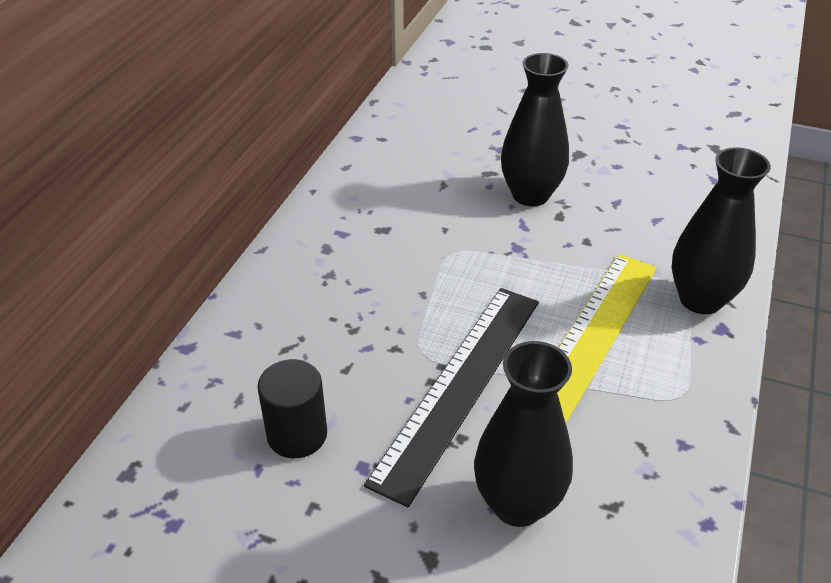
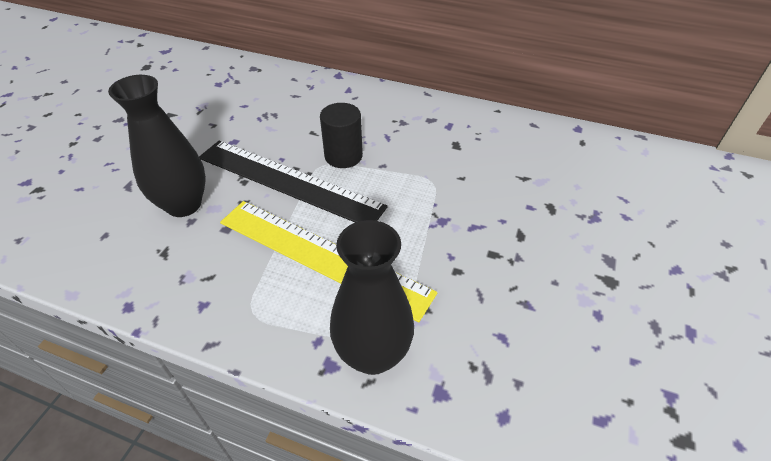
camera: 90 degrees right, 5 degrees up
black cylinder [257,359,327,458] -> black cylinder moved to [320,103,363,168]
black vase [501,53,569,206] -> none

